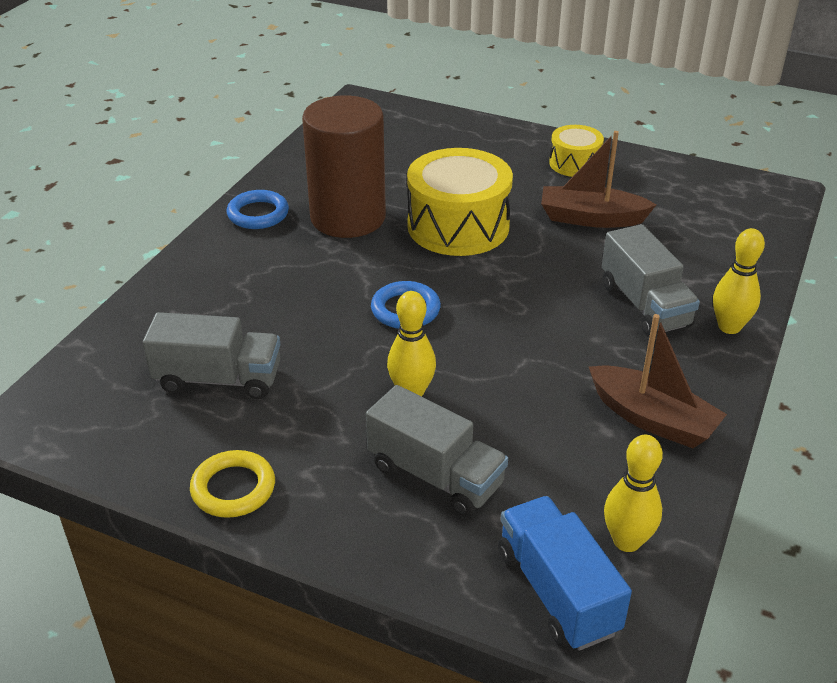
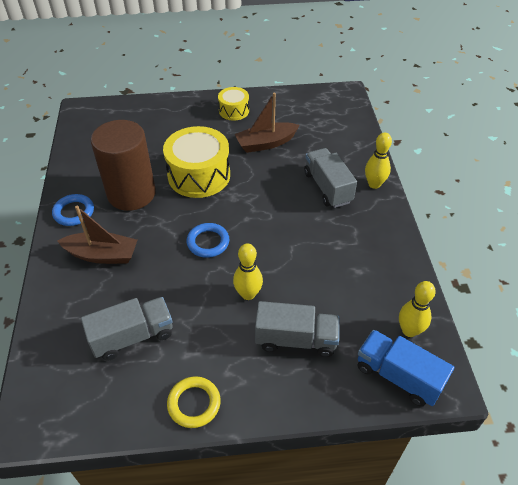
camera: 30 degrees left, 10 degrees up
brown boat [589,314,727,448] -> brown boat moved to [57,206,137,264]
grey truck [602,224,700,337] -> grey truck turned 150 degrees counterclockwise [304,148,357,208]

